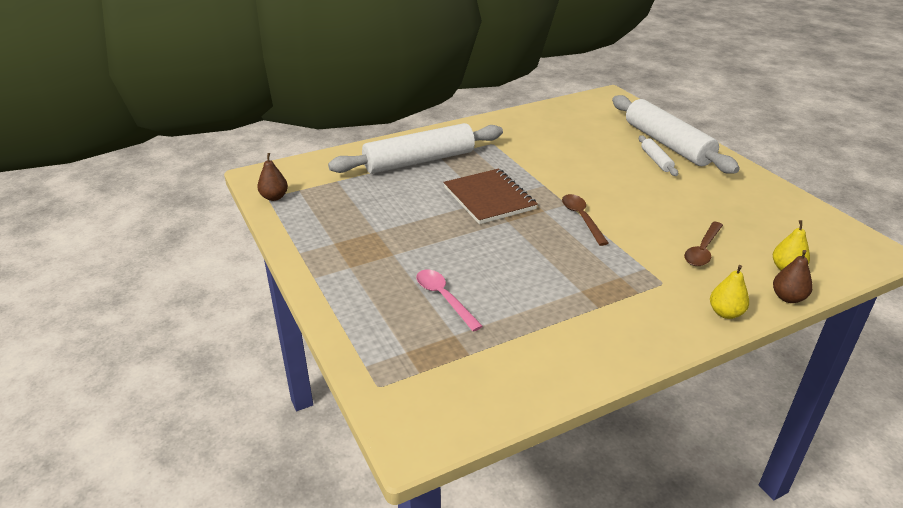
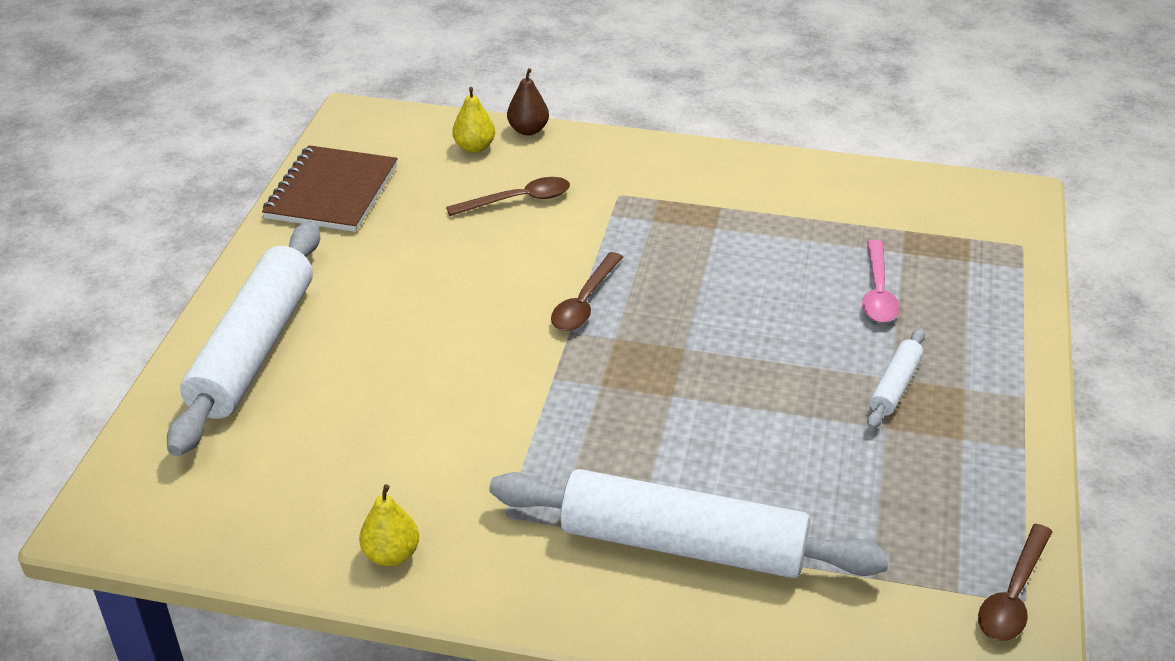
camera: 140 degrees left, 5 degrees up
brown pear [257,153,288,201] -> brown spoon [978,524,1053,641]
brown notebook [443,169,538,224] -> brown notebook moved to [262,145,397,232]
white rolling pin [639,135,678,176] -> white rolling pin moved to [867,328,925,429]
yellow pear [710,265,749,319] -> yellow pear moved to [359,484,419,566]

